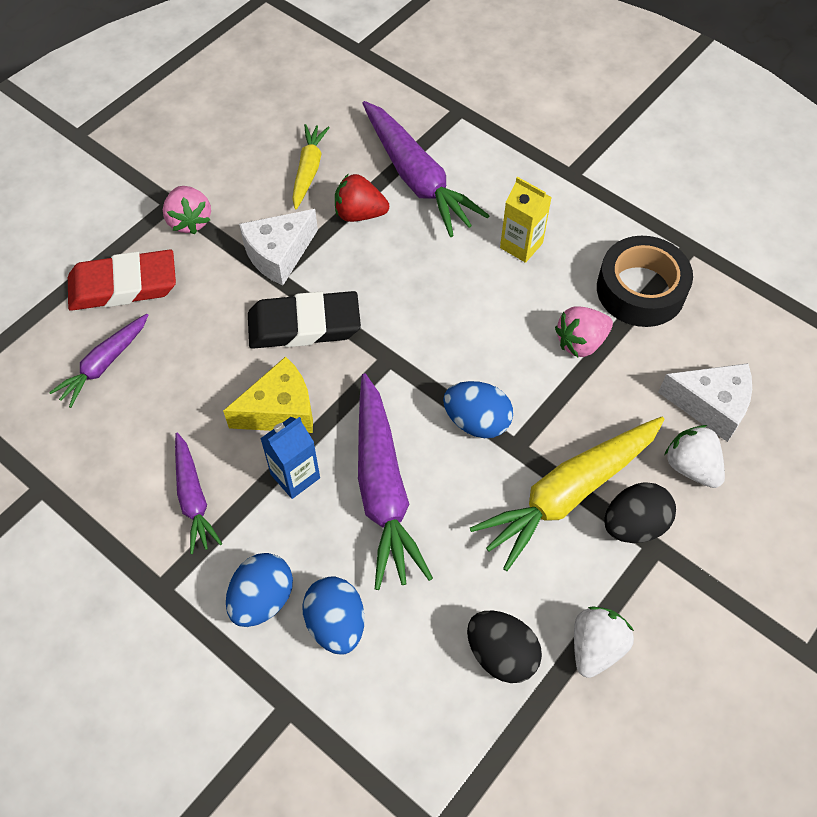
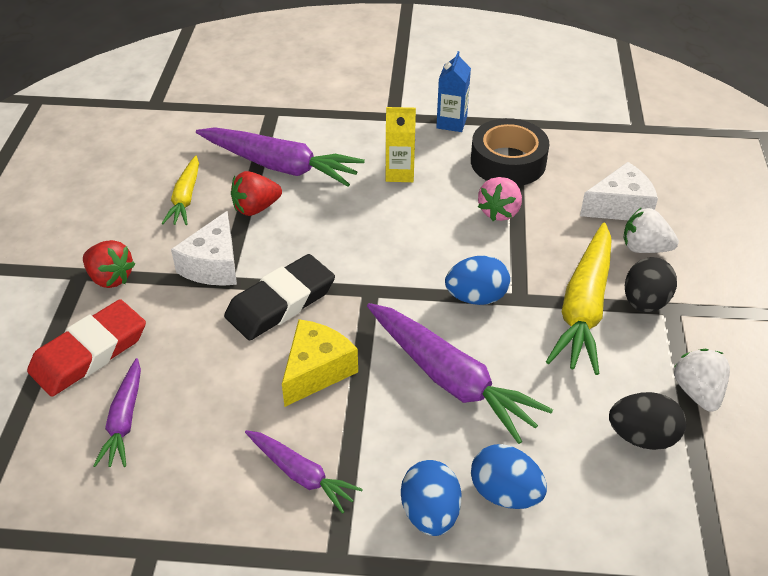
camera: 35 degrees left, 15 degrees down
pink strawberry [163,186,211,235] -> red strawberry [83,240,135,288]
blue carton [260,417,320,499] -> blue carton moved to [436,51,471,132]
yellow carrot [292,124,330,209] -> yellow carrot turned 150 degrees counterclockwise [162,156,199,225]

